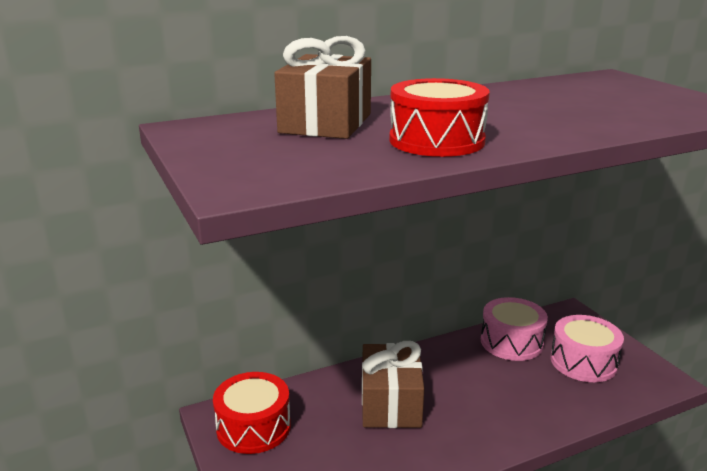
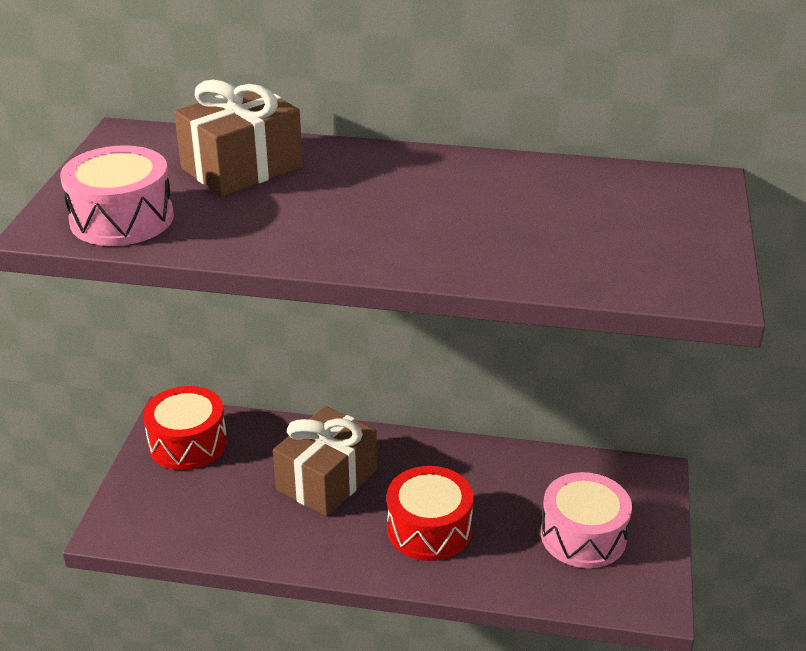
camera: 35 degrees right, 10 degrees up
red drum [389,78,490,157] -> red drum moved to [387,466,474,561]
pink drum [481,297,548,361] -> pink drum moved to [60,145,174,246]

